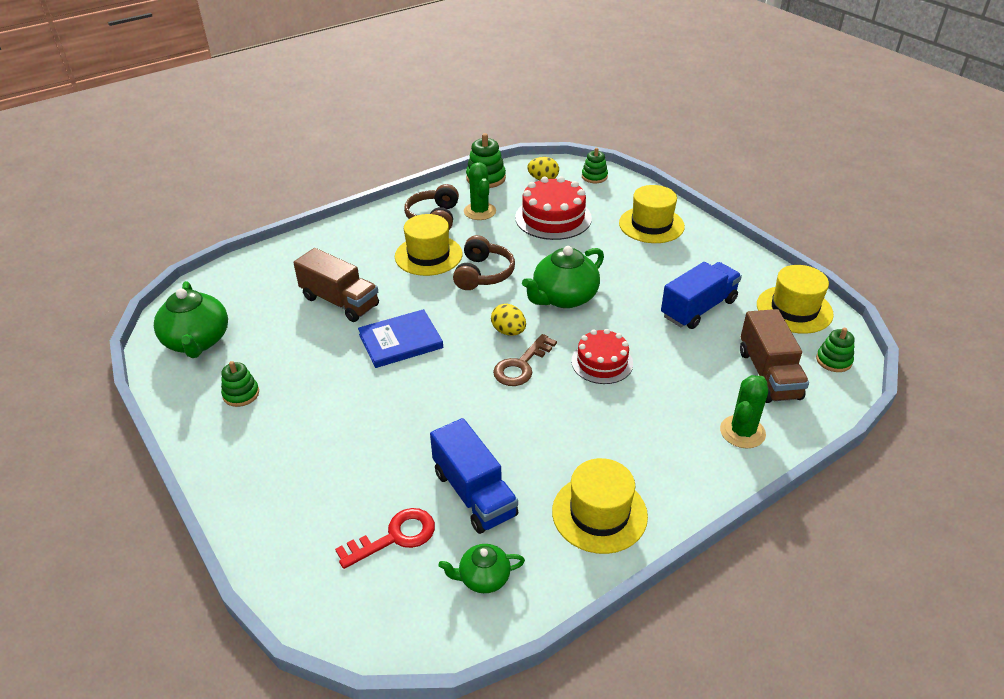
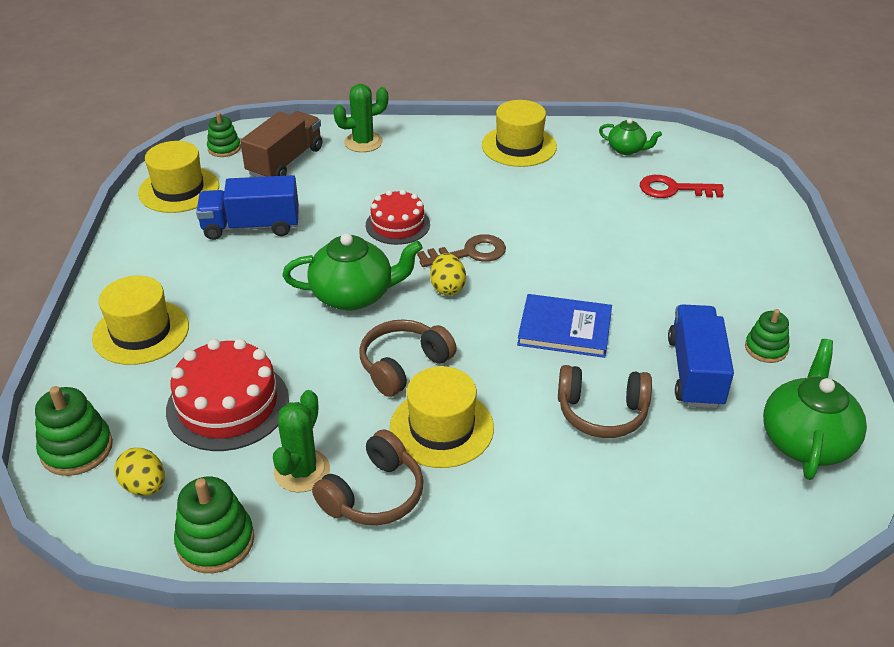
camera: 145 degrees left, 0 degrees up
brown truck [293,248,379,322] -> brown headphones [558,365,652,438]
blue truck [430,418,518,534] -> blue truck moved to [668,304,734,408]
green stacking toy [582,148,608,183] -> green stacking toy [35,386,113,476], size x1.52

